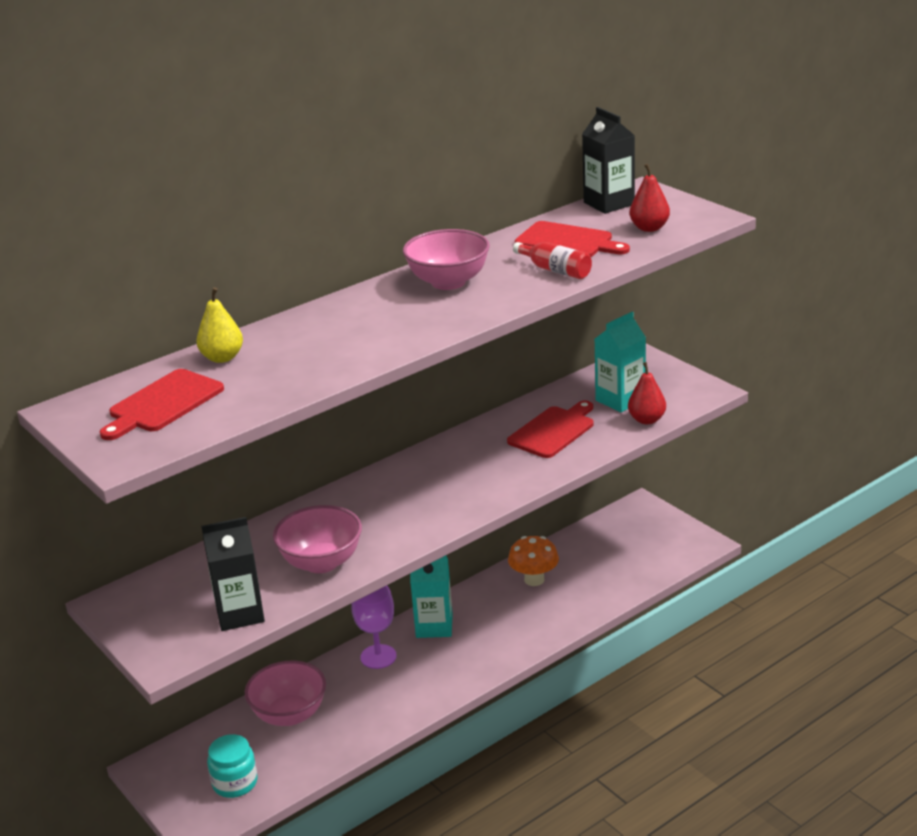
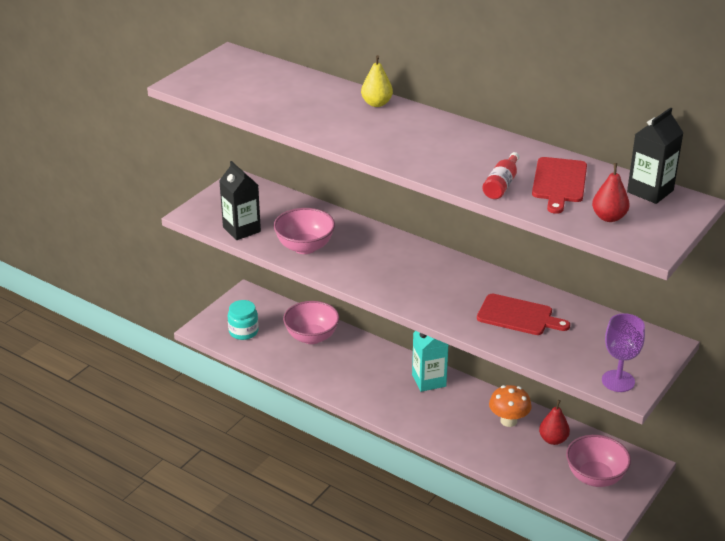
camera: 70 degrees right, 5 degrees up
red cutting board [100,369,224,440] -> none
yellow pear [196,287,243,363] -> yellow pear moved to [361,55,393,107]
purple goblet [351,586,397,669] -> purple goblet moved to [602,313,645,392]
pink bowl [403,229,490,290] -> pink bowl moved to [566,435,631,487]
turquoise carton [595,312,646,413] -> none
red pear [628,362,666,424] -> red pear moved to [539,400,570,445]

